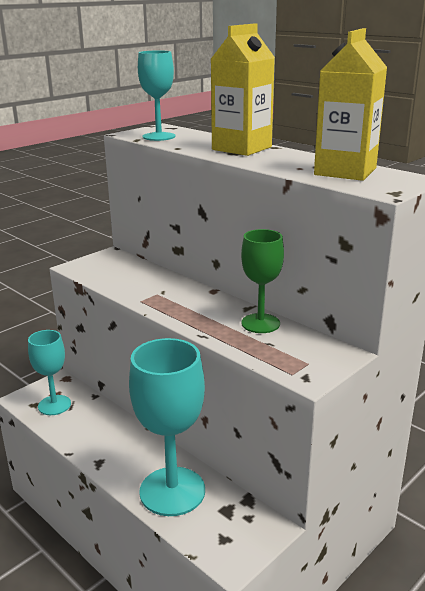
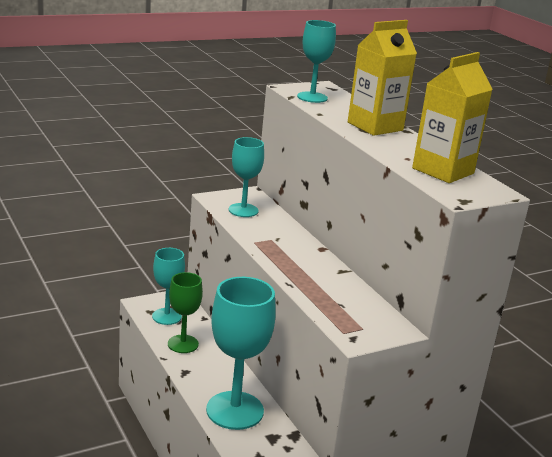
camera: 15 degrees right, 0 degrees up
green goblet [241,229,284,333] -> green goblet moved to [168,272,203,353]
none -> turquoise goblet [229,137,264,217]

